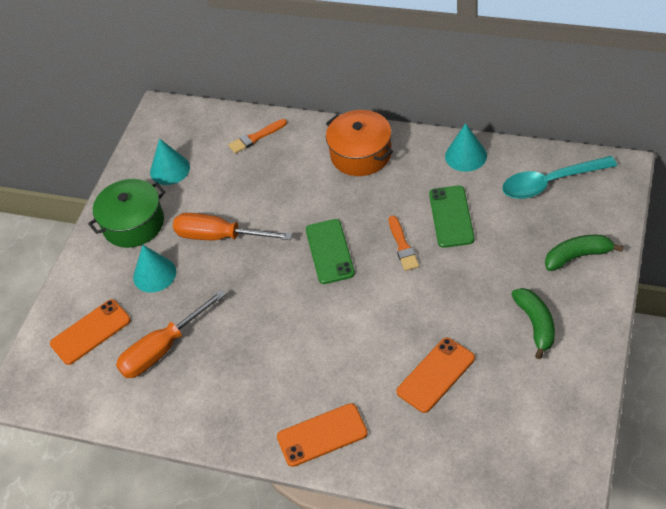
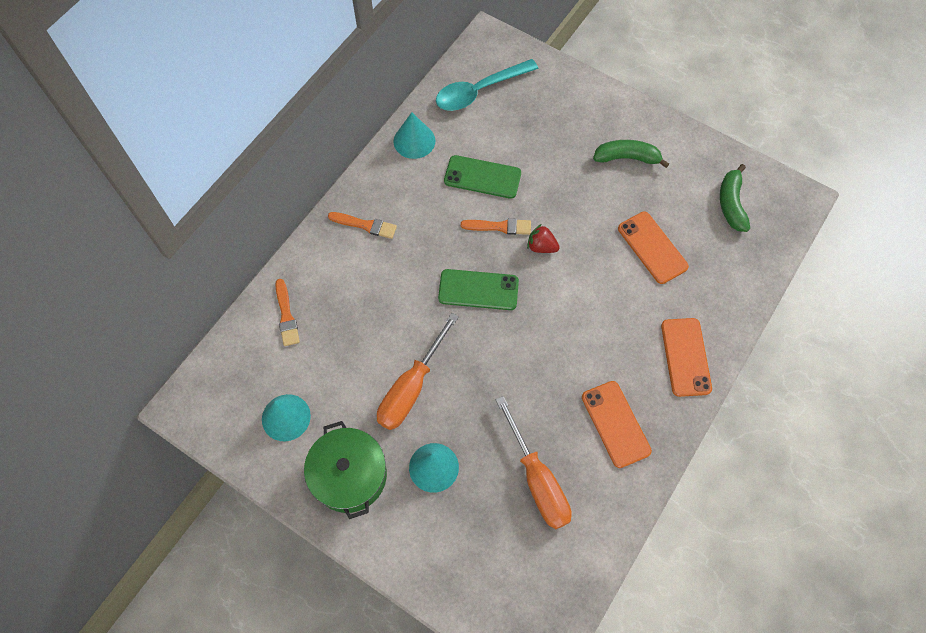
camera: 80 degrees left, 15 degrees up
orange phone [50,299,131,365] -> orange phone moved to [582,381,652,468]
orange pot [326,110,393,176] -> orange brush [328,212,397,239]
turquoise spoon [502,156,617,199] -> turquoise spoon turned 60 degrees clockwise [436,59,538,111]
green banana [545,235,623,271] -> green banana moved to [720,164,750,232]
none -> red strawberry [527,224,560,253]

